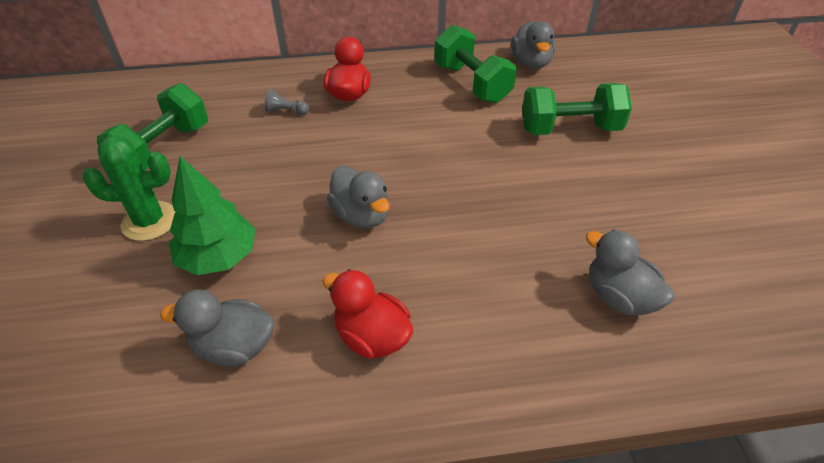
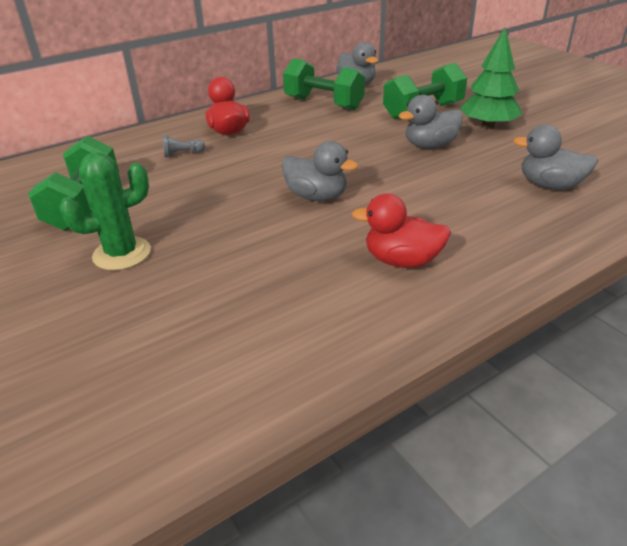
camera: 25 degrees left, 10 degrees down
grey duck [160,289,274,366] -> grey duck moved to [398,95,463,149]
green tree [169,156,255,275] -> green tree moved to [460,27,522,129]

